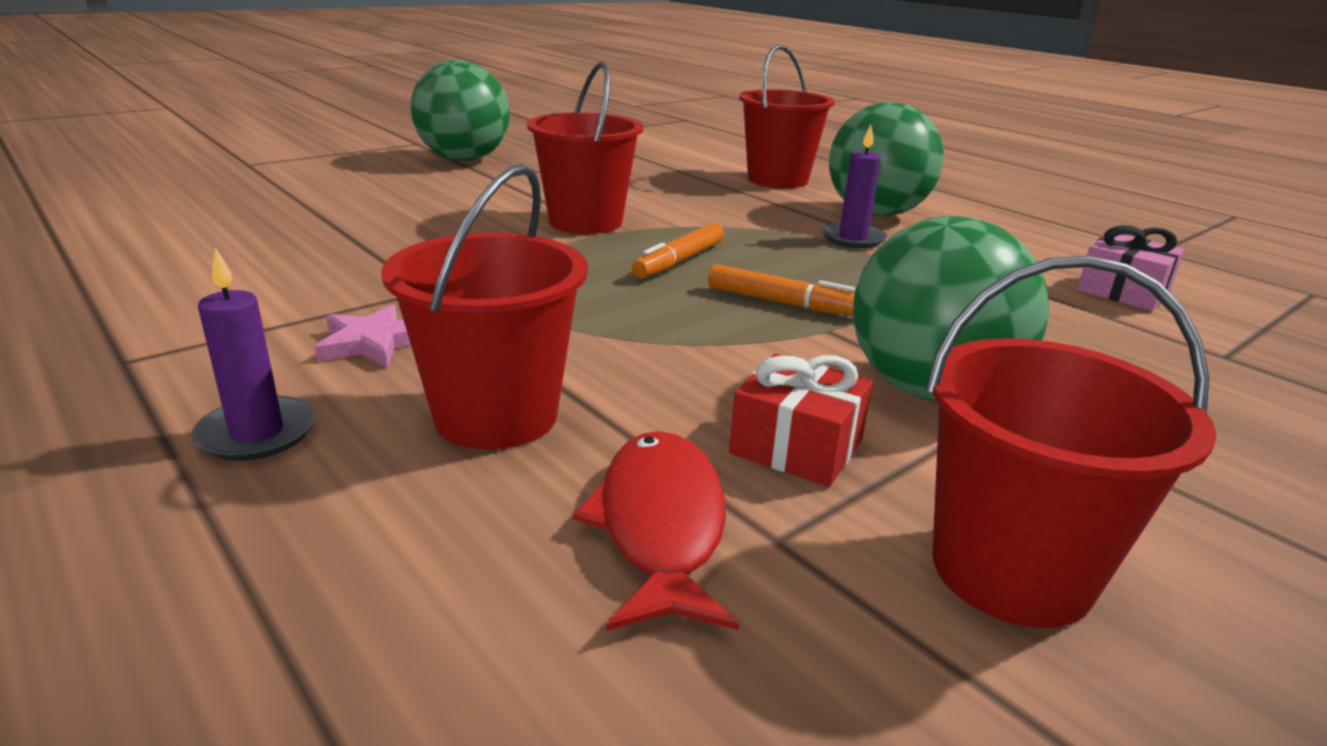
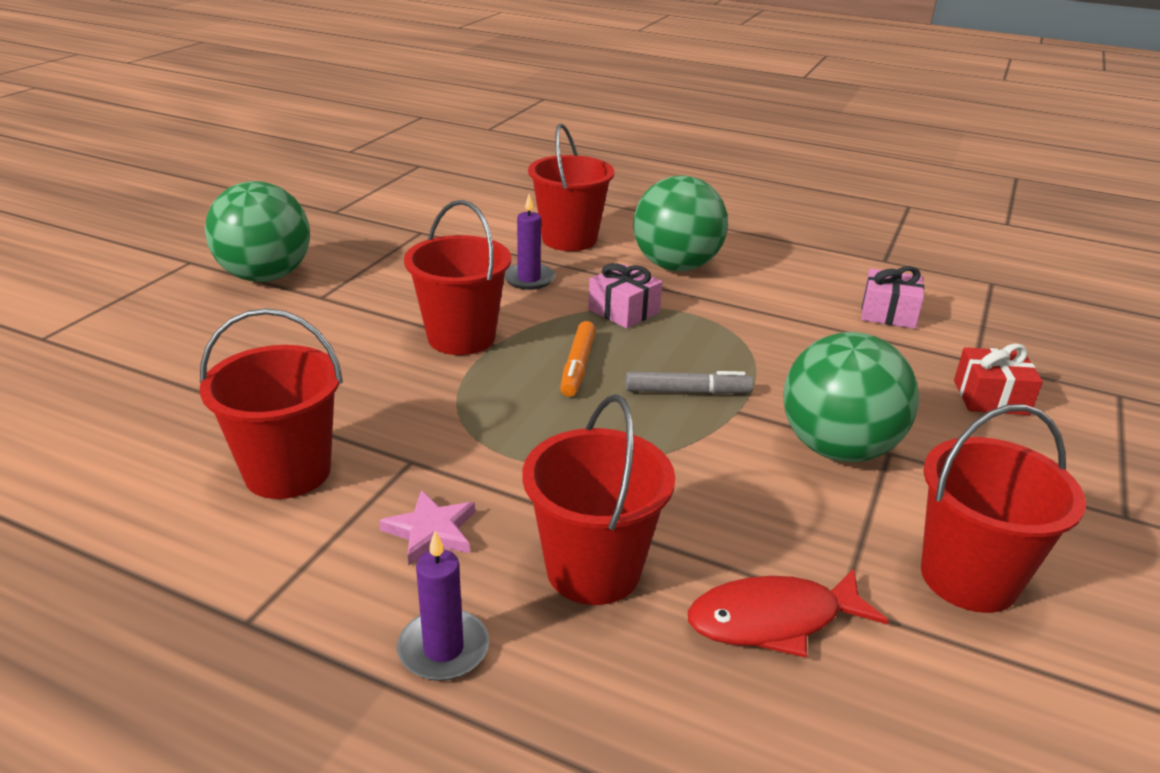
camera: 25 degrees left, 5 degrees up
red fish [573,431,739,631] -> red fish turned 75 degrees counterclockwise [688,569,889,657]
orange marker [708,264,855,316] -> grey marker [626,371,753,394]
red gift [729,354,873,487] -> red gift moved to [954,344,1043,415]
purple candle [822,125,887,248] -> purple candle moved to [504,194,555,290]
none -> red bucket [200,308,343,499]
none -> pink gift [588,263,662,329]

